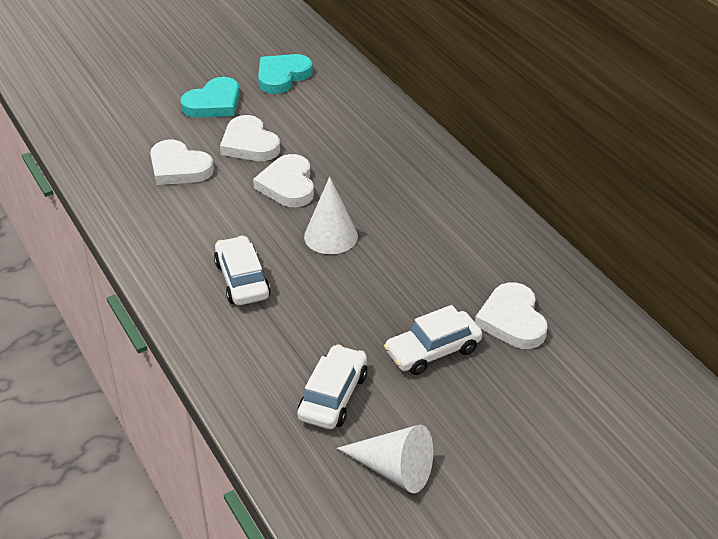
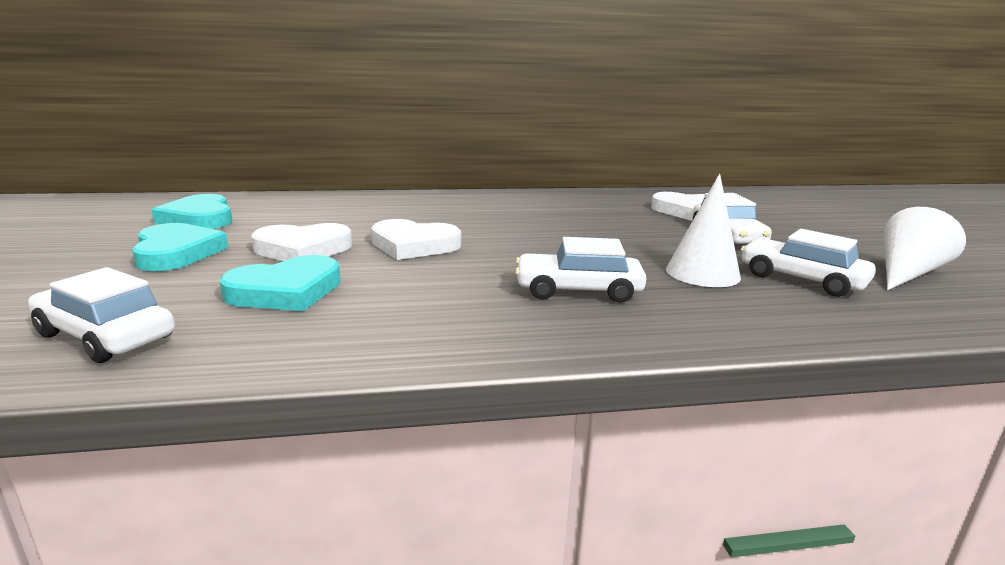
camera: 70 degrees left, 20 degrees down
white heart [150,140,214,185] -> turquoise heart [220,255,341,311]
white cone [304,177,358,254] -> white cone moved to [666,174,741,287]
none -> white car [28,267,175,363]

